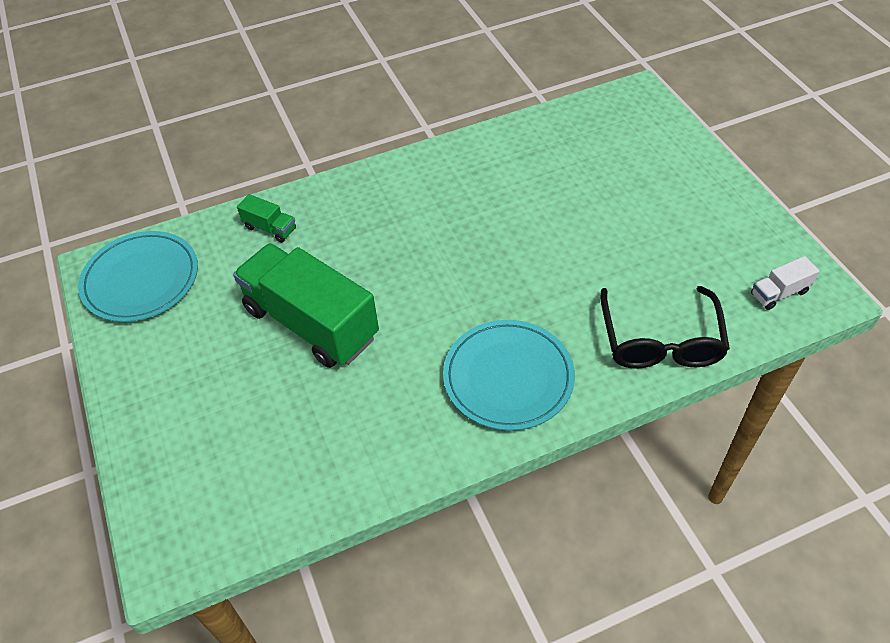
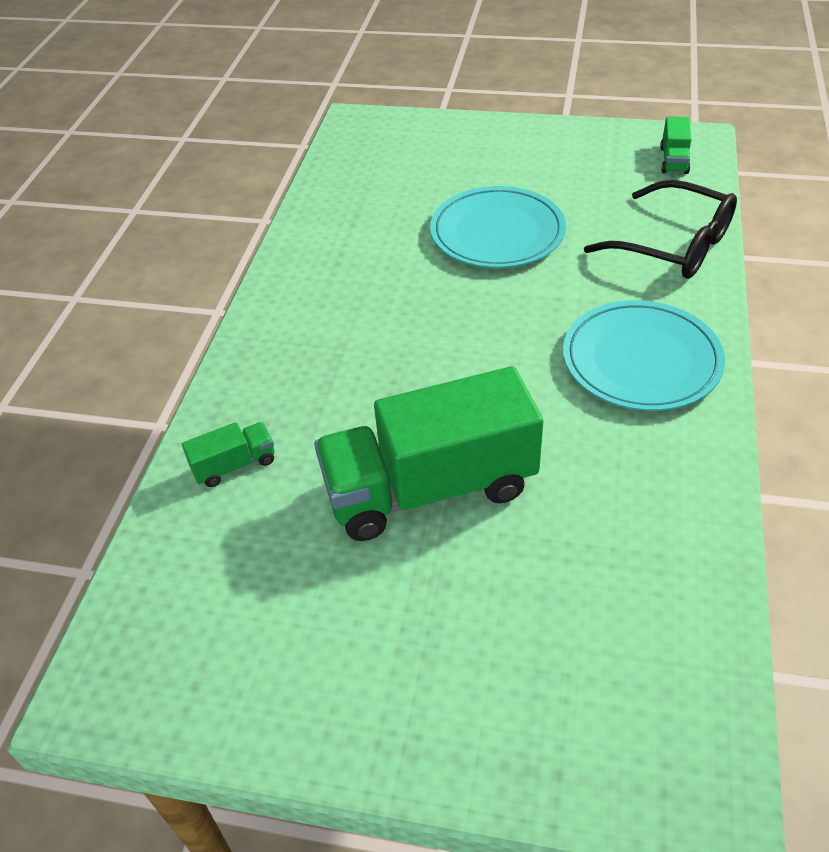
camera: 55 degrees left, 5 degrees down
turquoise plate [78,231,198,322] -> turquoise plate moved to [430,186,566,268]
white truck [751,256,820,310] -> green truck [660,116,691,174]

